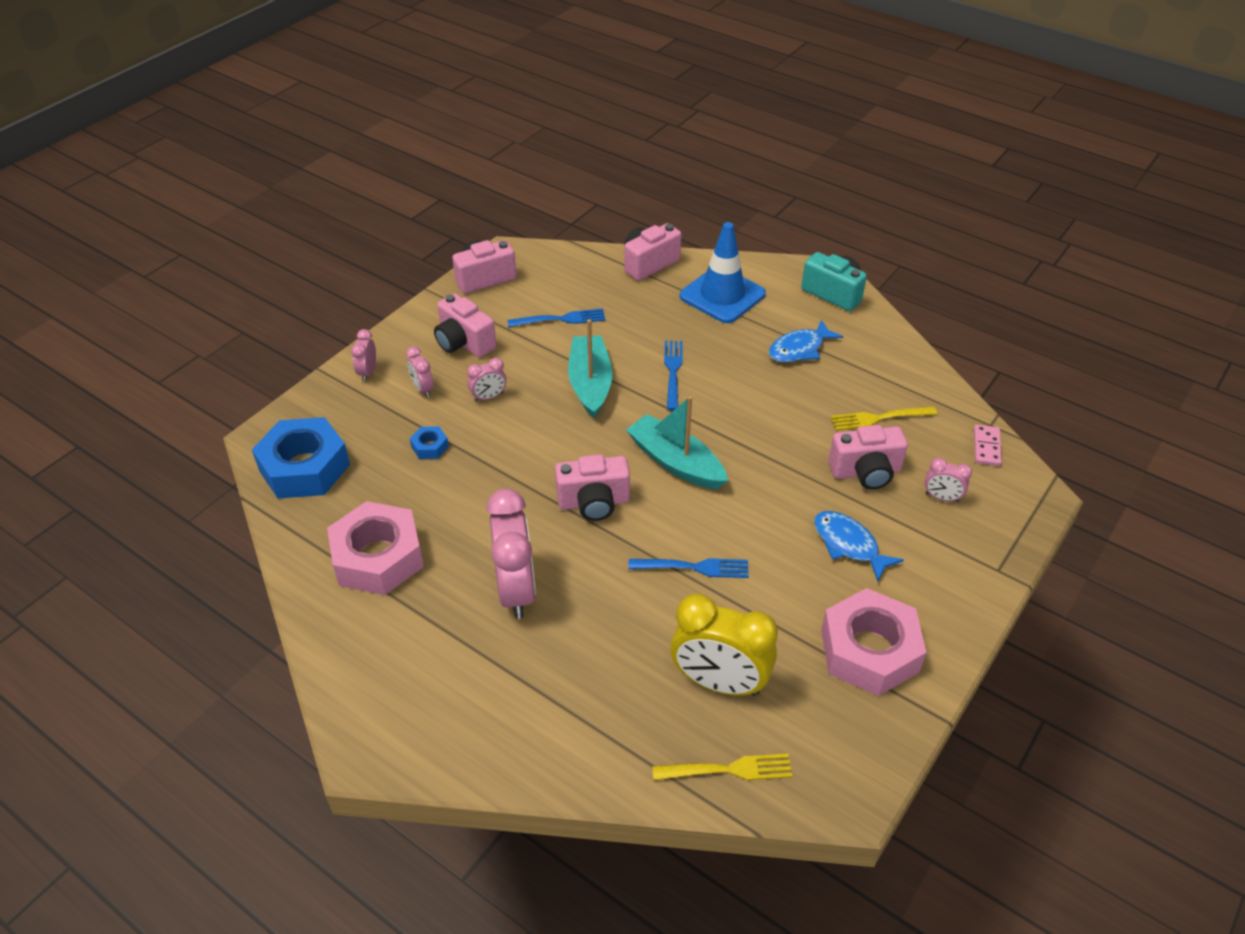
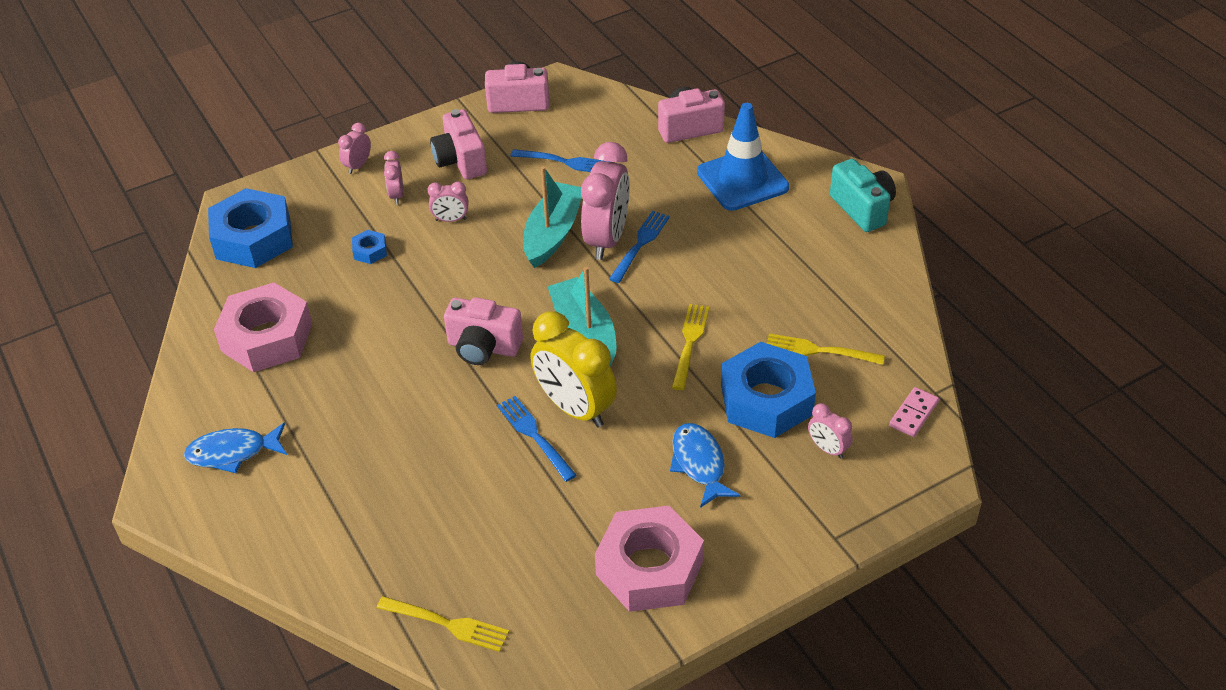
camera: 25 degrees right, 0 degrees up
pink clock [486,488,536,619] -> pink clock moved to [581,142,630,260]
blue fork [628,558,749,578] -> blue fork turned 150 degrees counterclockwise [497,396,577,482]
yellow clock [670,594,778,696] -> yellow clock moved to [531,311,617,428]
blue fish [769,319,844,362] -> blue fish moved to [184,423,287,473]
pink camera [828,425,908,489] -> blue nut [721,342,816,438]
none -> yellow fork [671,304,709,390]

